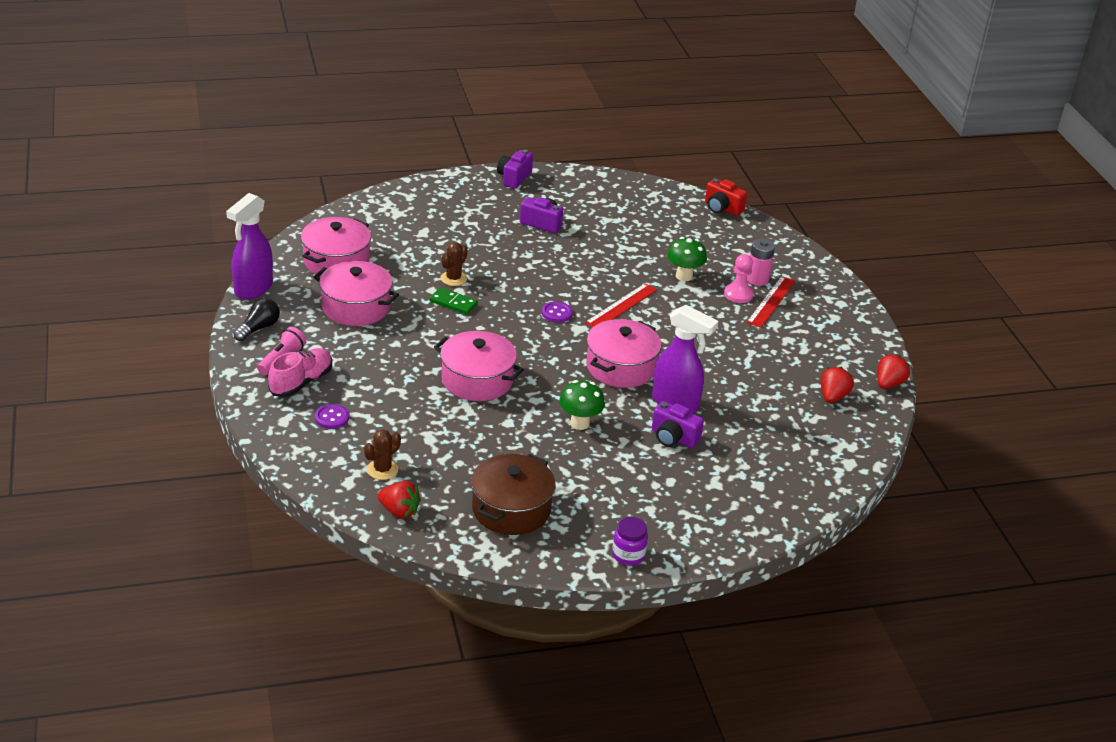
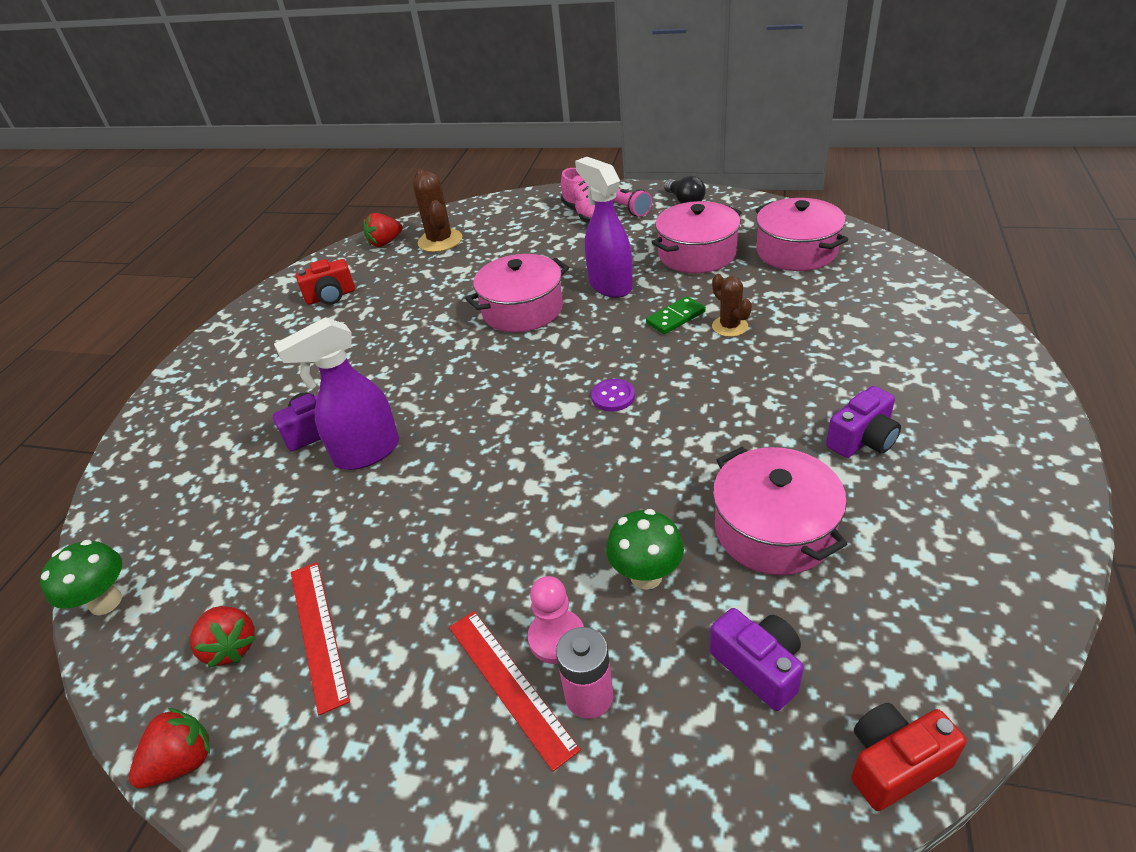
camera: 125 degrees right, 5 degrees up
purple spray bottle [226,193,273,300] -> purple spray bottle moved to [575,157,633,298]
purple button [315,404,349,429] -> none
brown cactus [364,429,401,480] -> brown cactus [413,169,462,252], size x1.58
brown pot [471,454,556,535] -> red camera [296,259,355,305]
purple camera [497,149,533,189] -> purple camera moved to [710,608,804,711]
green mushroom [559,380,605,430] -> green mushroom moved to [40,540,122,615]
red ruler [585,283,657,327] -> red ruler moved to [291,562,350,715]
pink pot [586,319,662,388] -> pink pot moved to [713,447,847,575]
purple jar [612,517,648,566] -> none
red strawberry [877,354,910,389] -> red strawberry turned 105 degrees counterclockwise [129,708,210,789]

